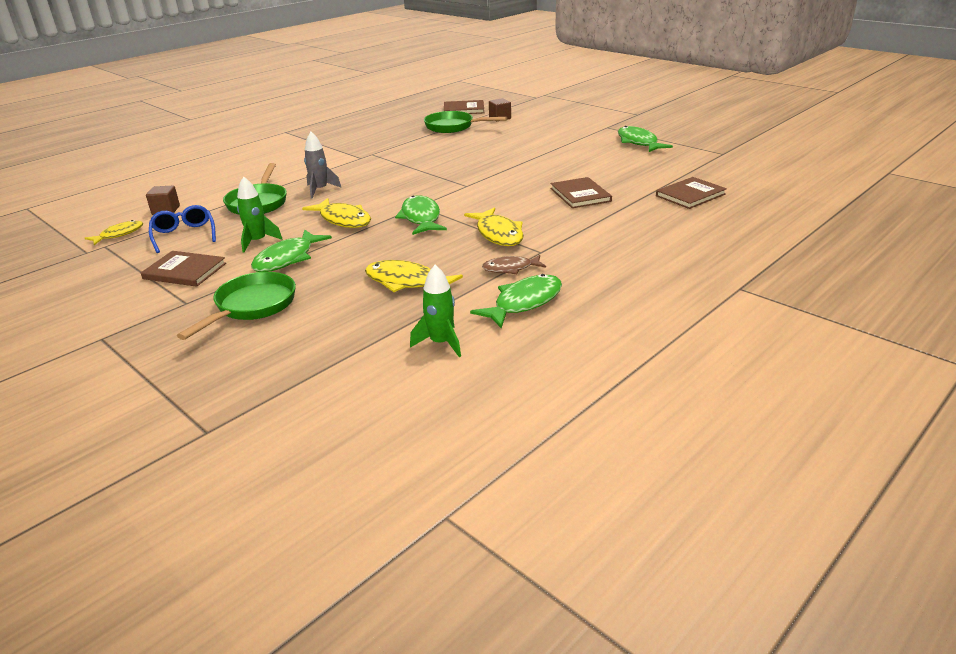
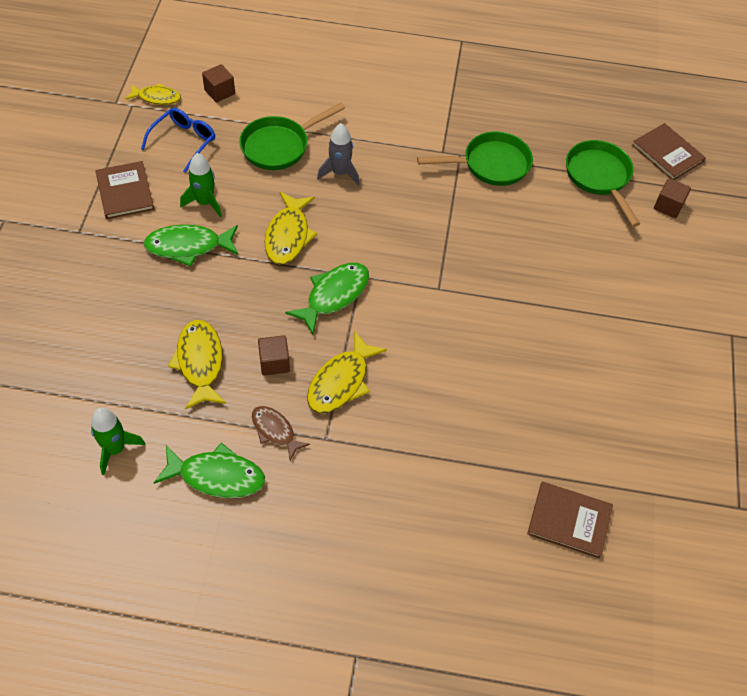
camera: 50 degrees right, 25 degrees up
green pan [177,272,296,340] -> green pan moved to [417,131,533,186]
brown book [550,177,612,208] -> none
green fish [618,126,673,152] -> none
none -> brown cube [258,335,290,375]

